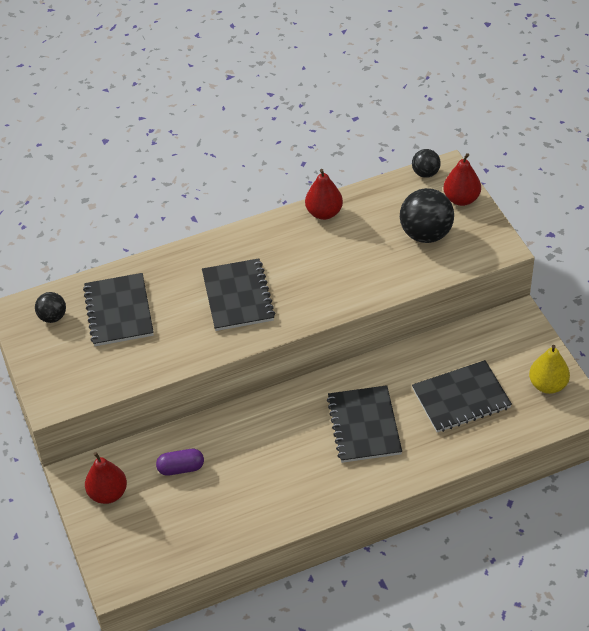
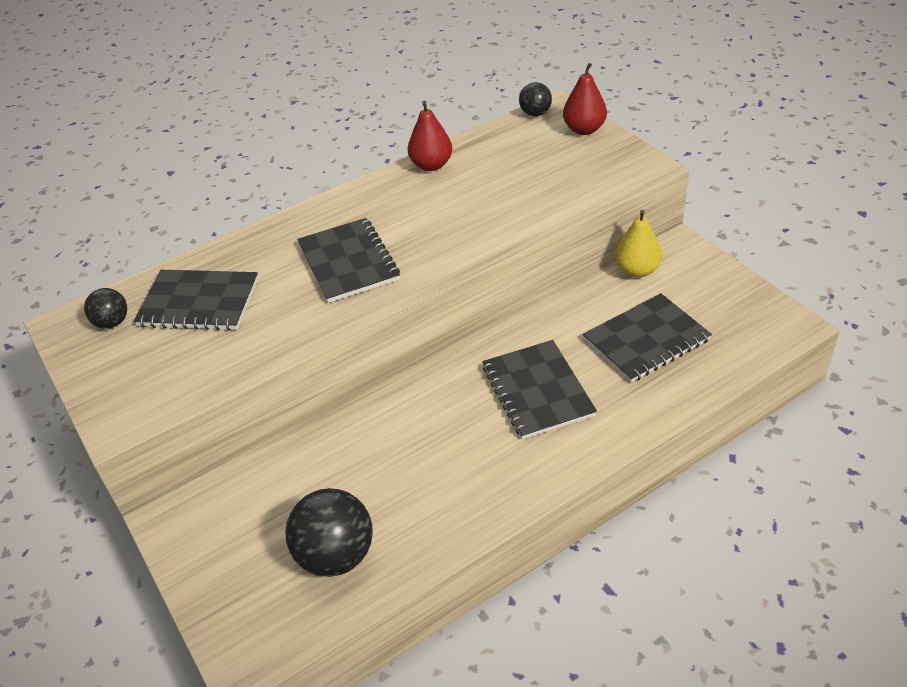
camera: 10 degrees left, 5 degrees down
black notebook [83,273,154,346] -> black notebook turned 60 degrees counterclockwise [134,270,258,331]
red pear [85,452,127,504] -> none
purple capsule [156,449,204,476] -> none
black ball [400,188,454,243] -> black ball moved to [285,488,373,577]
yellow pear [529,345,570,394] -> yellow pear moved to [615,210,662,278]

